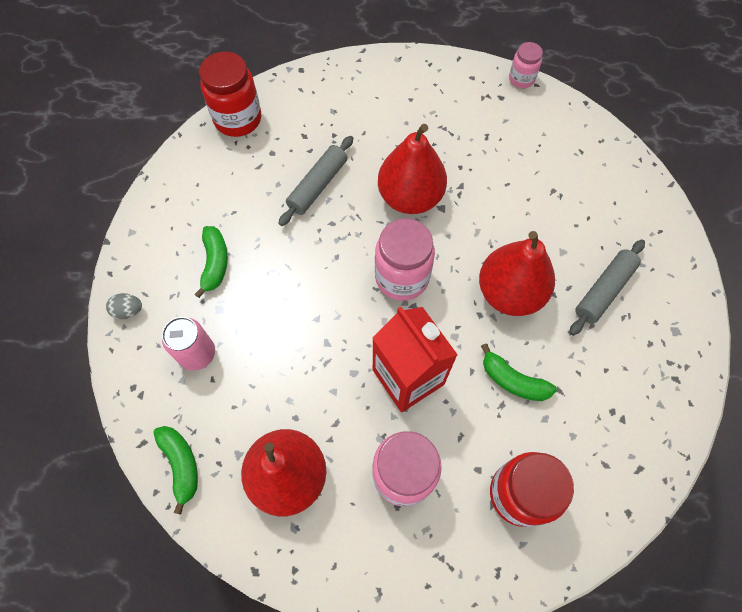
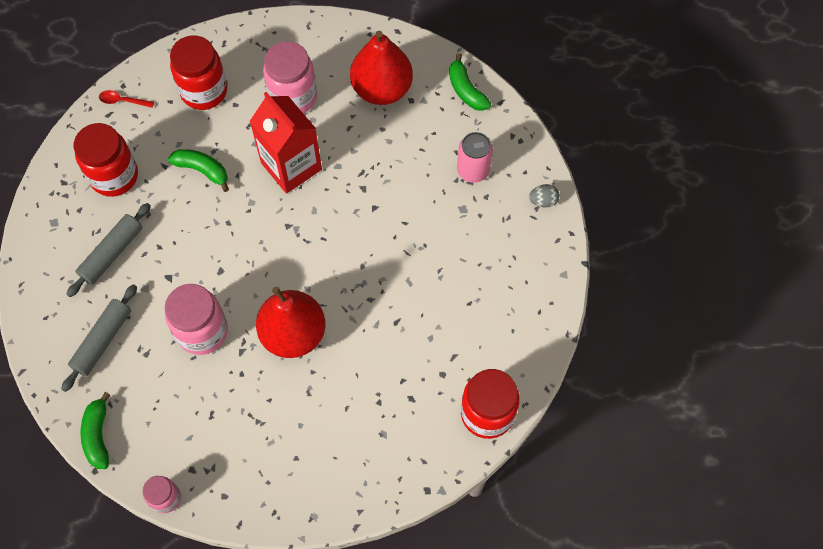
camera: 175 degrees right, 0 degrees up
green banana [195,226,228,298] -> green banana moved to [81,392,110,469]
grey rolling pin [278,136,353,226] -> grey rolling pin moved to [61,284,137,392]
pink jar [375,218,435,301] -> pink jar moved to [165,284,228,355]
red pear [479,231,555,316] -> none
none -> red jar [74,123,138,197]
none -> red spoon [99,90,154,108]

